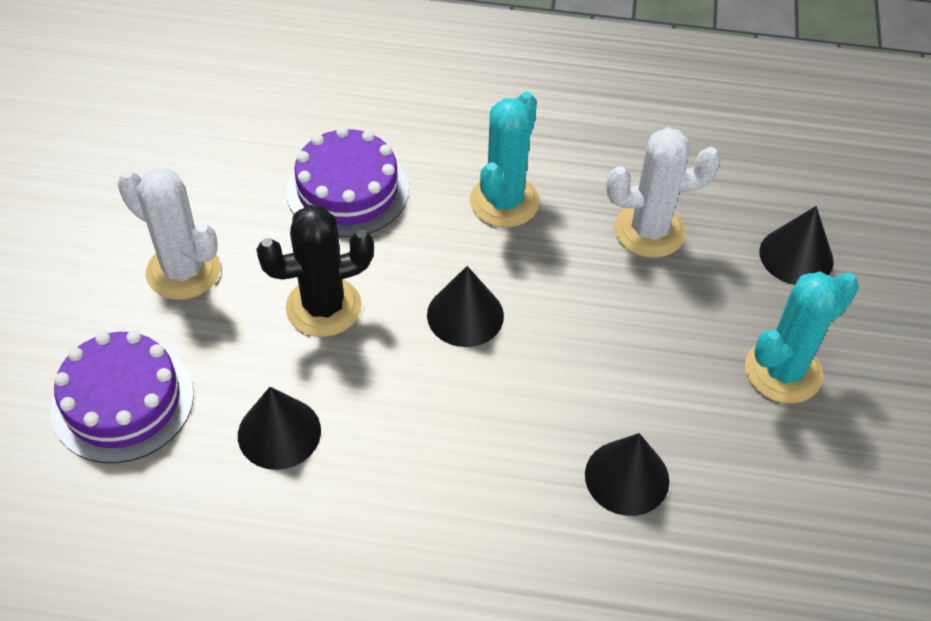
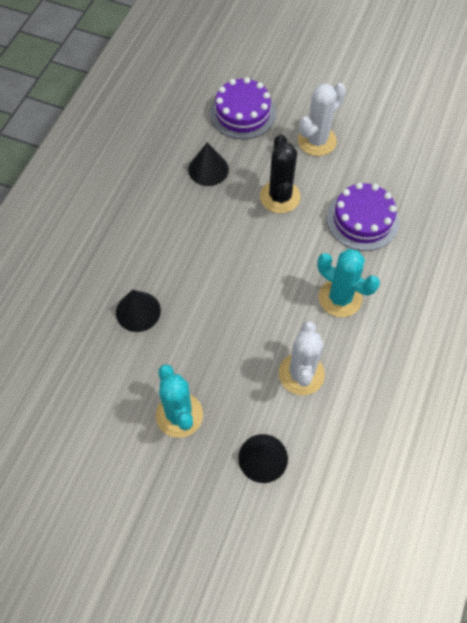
camera: 105 degrees right, 10 degrees up
black cone [427,266,504,347] -> none

